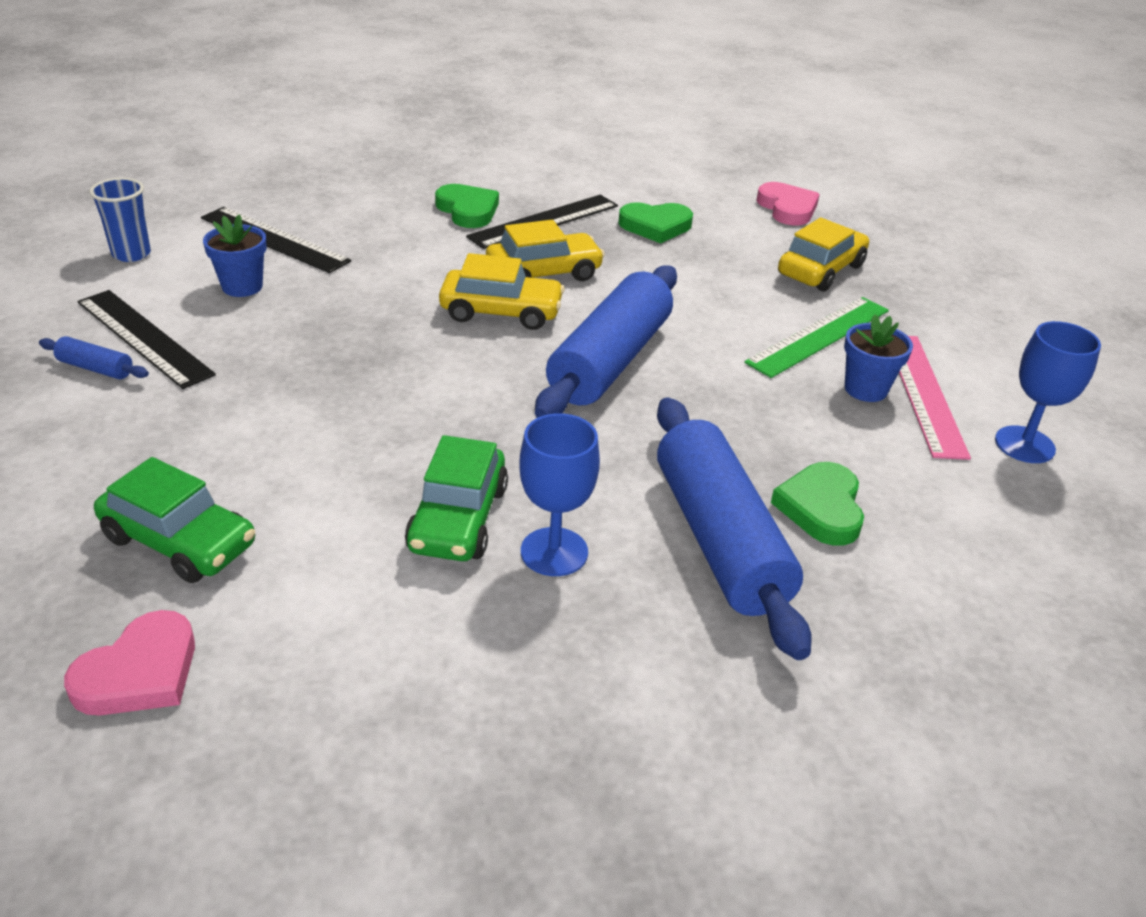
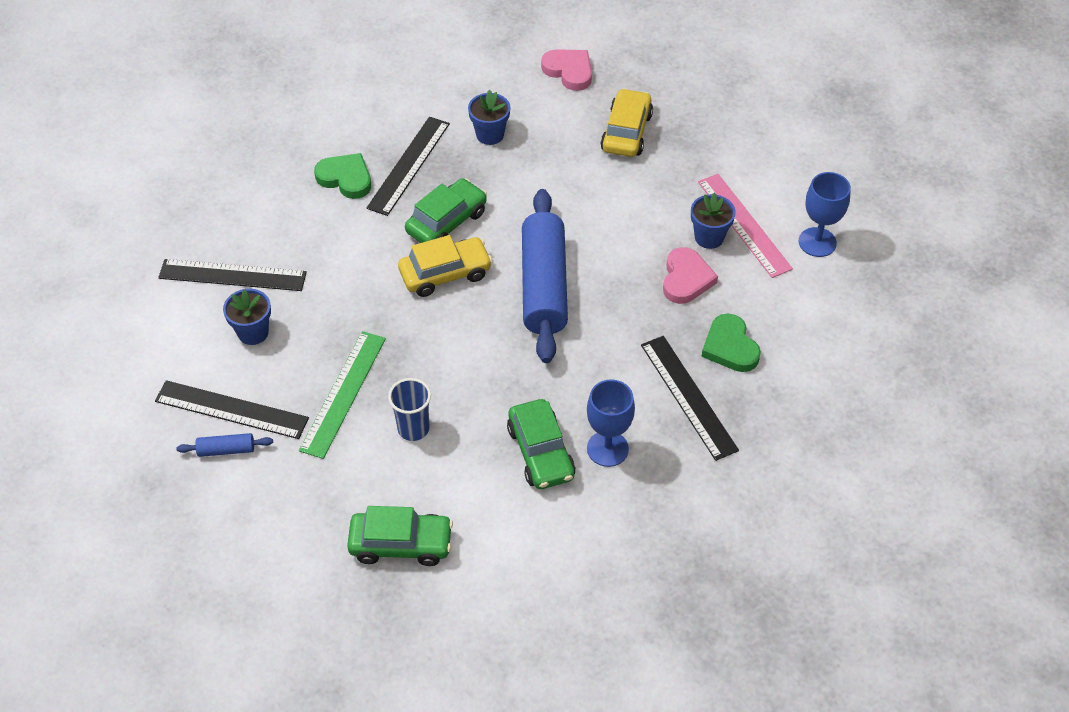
camera: 25 degrees left, 15 degrees up
pink heart [64,610,195,716] -> pink heart moved to [663,247,718,304]
blue cup [89,178,151,262] -> blue cup moved to [388,378,431,441]
yellow car [486,220,605,281] -> green car [405,178,487,243]
green heart [618,202,693,243] -> blue flower pot [468,90,510,145]
blue rolling pin [657,397,812,660] -> black ruler [641,336,739,461]
green ruler [744,297,889,378] -> green ruler moved to [299,331,386,459]

